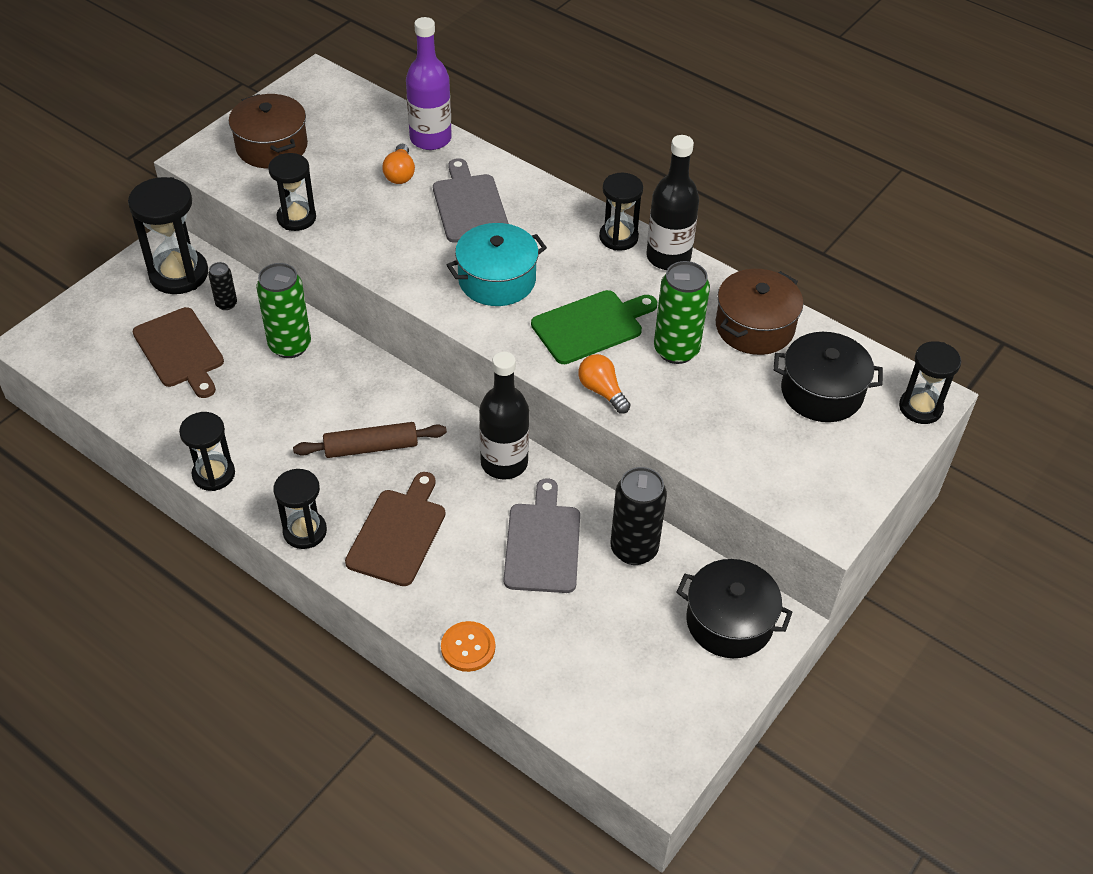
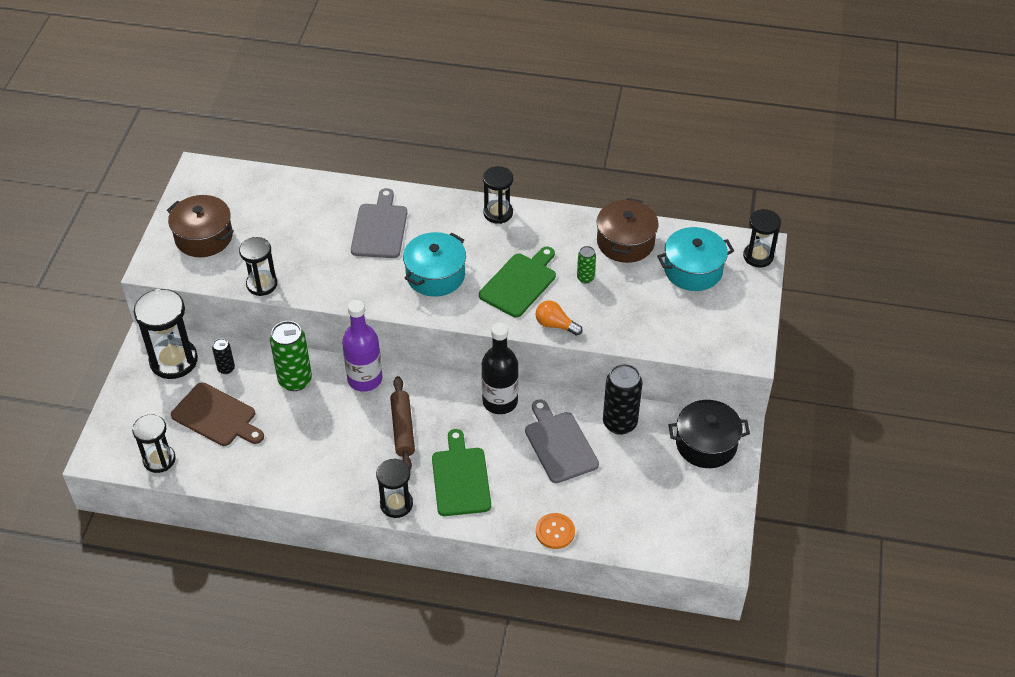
camera: 25 degrees left, 0 degrees up
black hourglass [179,412,235,491] -> black hourglass moved to [132,414,176,473]
brown rolling pin [293,422,447,458] -> brown rolling pin turned 60 degrees counterclockwise [390,376,415,470]
brown cutting board [345,472,445,586] -> green cutting board [432,429,491,516]
orange light bulb [382,144,415,184] -> none
purple bottle [406,17,452,150] -> purple bottle moved to [342,300,382,392]
grey cutting board [433,158,509,243] -> grey cutting board turned 45 degrees clockwise [351,188,407,258]
black bottle [646,135,699,270] -> none
green can [654,261,710,364] -> green can [577,246,596,284], size x0.52
black pot [773,332,883,422] -> turquoise pot [657,227,734,291]

